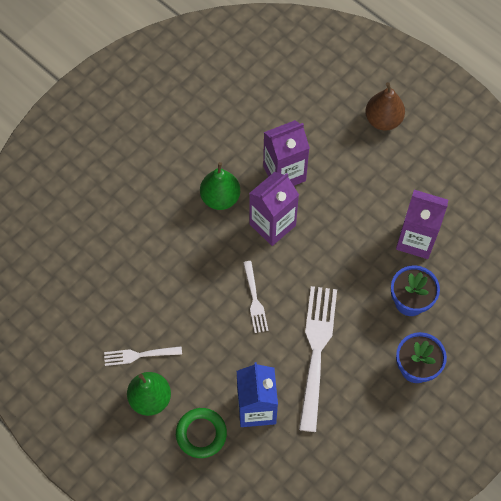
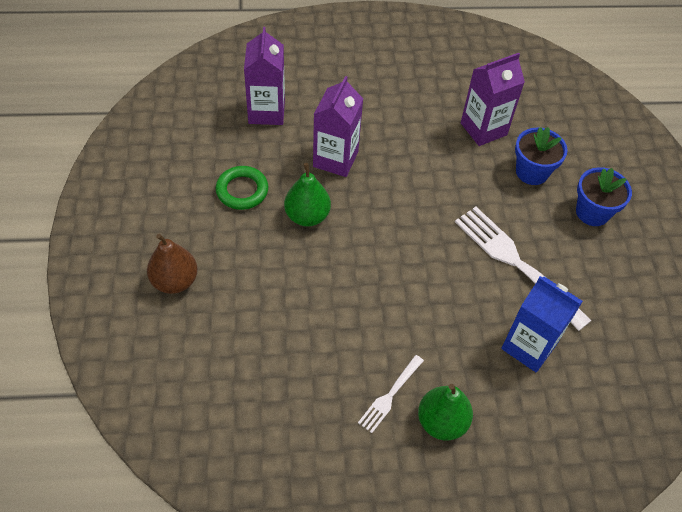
camera: 50 degrees left, 10 degrees down
green ring [176,408,227,458] -> green ring moved to [216,166,268,210]
white fork [243,261,268,333] -> none
purple carton [249,172,299,246] -> purple carton moved to [244,27,285,125]
brown pear [365,82,405,131] -> brown pear moved to [147,234,198,294]

